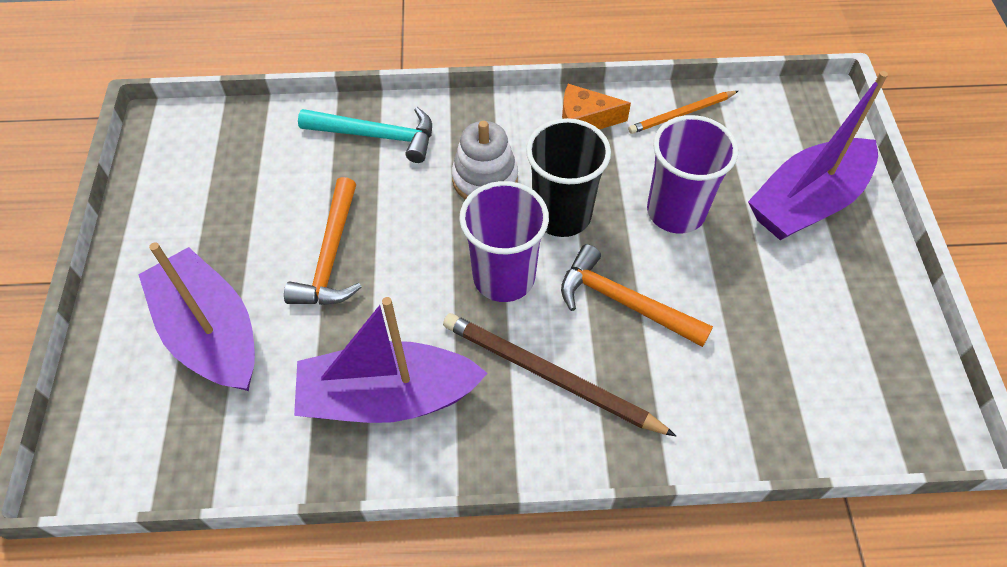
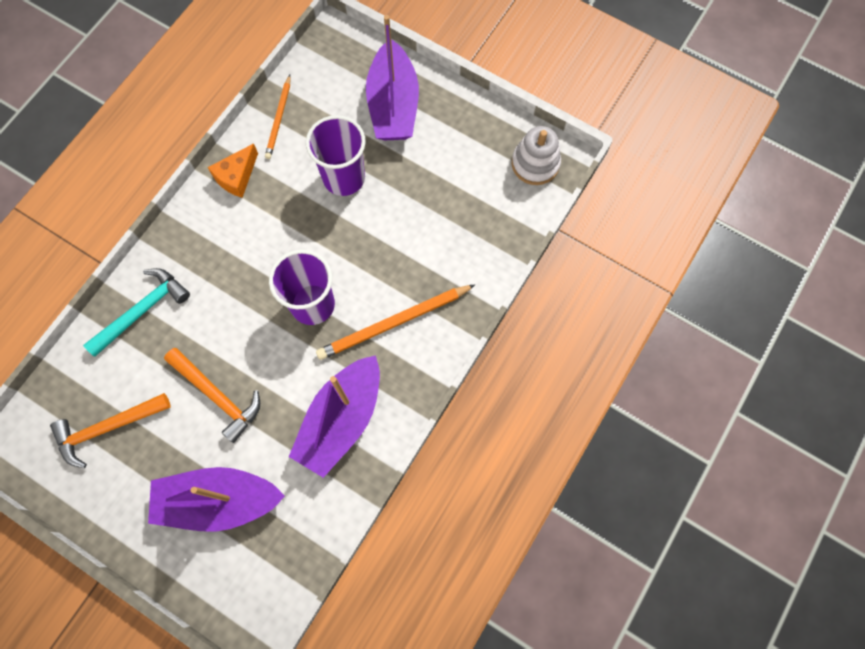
camera: 55 degrees left, 15 degrees up
brown pencil [443,313,676,436] -> orange pencil [316,284,475,360]
white stacking toy [452,121,518,200] -> white stacking toy moved to [512,126,561,185]
black cup [526,118,611,237] -> none
orange hammer [561,244,713,347] -> orange hammer moved to [50,393,171,468]

